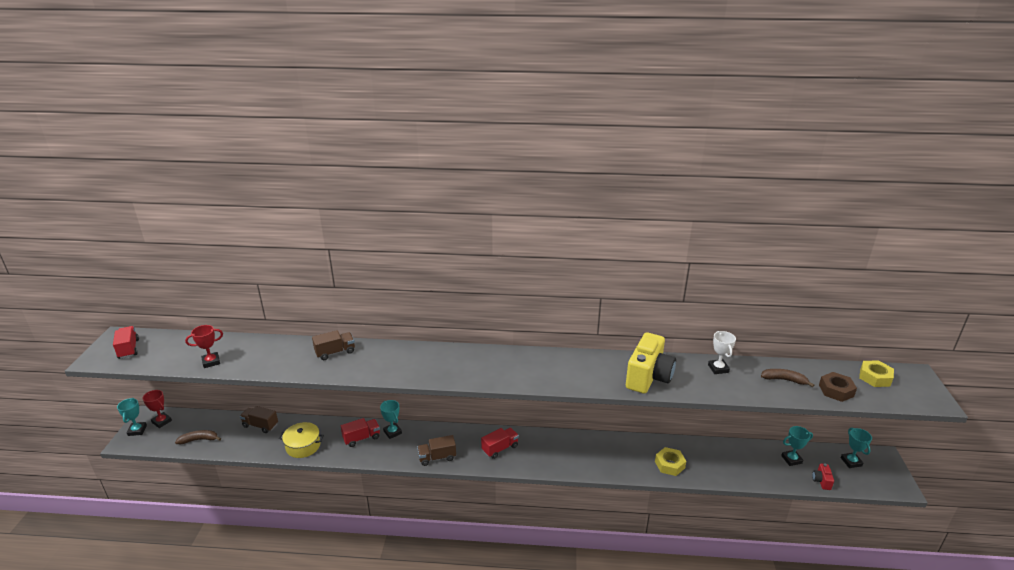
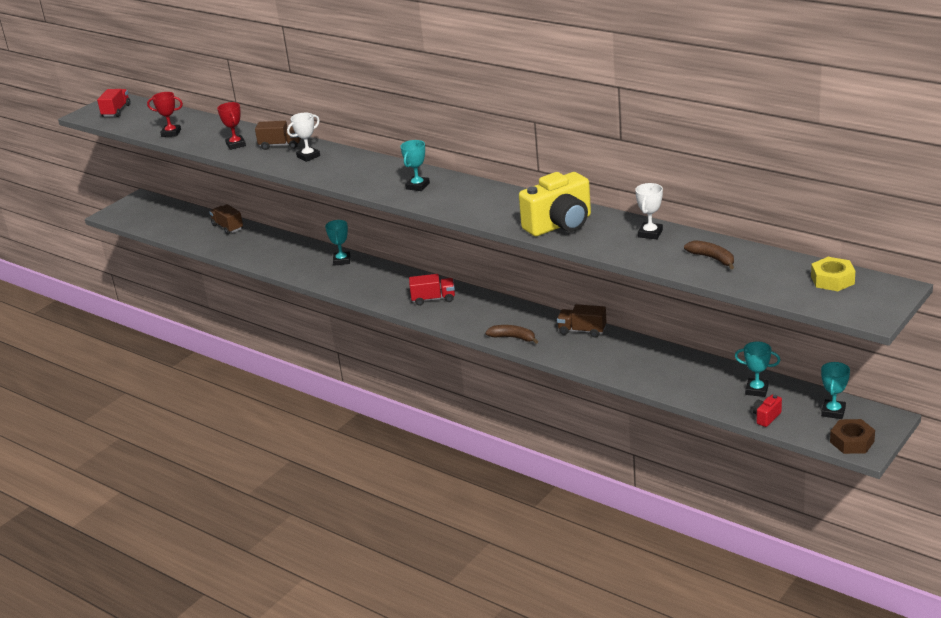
camera: 35 degrees right, 0 degrees up
turquoise trophy [117,398,147,436] -> turquoise trophy moved to [400,140,430,191]
red trophy [143,390,172,428] -> red trophy moved to [217,102,246,150]
brown banana [175,430,221,444] -> brown banana moved to [485,325,538,344]
yellow pot [279,422,324,458] -> none
red truck [341,418,380,447] -> none
brown truck [417,435,456,466] -> brown truck moved to [557,304,607,337]
yellow nut [655,447,686,476] -> none
brown nut [819,372,857,402] -> brown nut moved to [830,419,875,454]
none -> white trophy [287,113,320,162]

